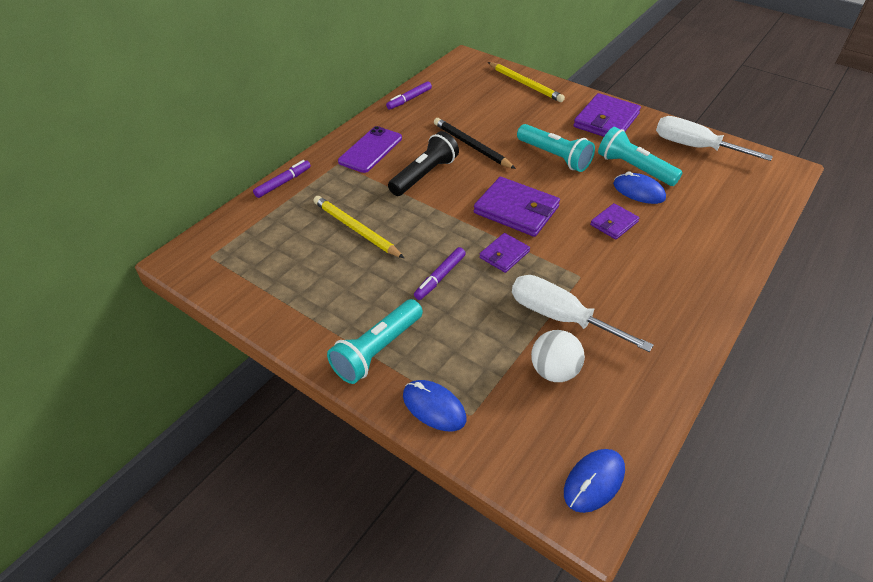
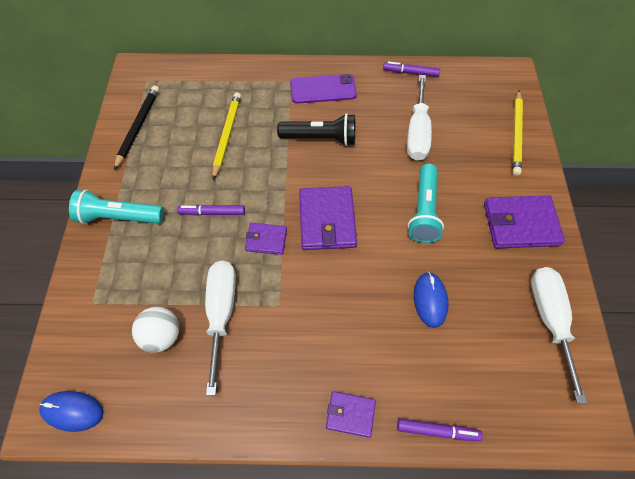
camera: 55 degrees right, 15 degrees up
purple marker [253,160,311,198] -> purple marker moved to [397,419,483,441]
blue mouse [403,380,467,431] -> none
black pencil [434,118,516,169] -> black pencil moved to [114,85,159,170]
purple wallet [590,203,639,240] -> purple wallet moved to [326,391,376,438]
turquoise flashlight [598,127,683,186] -> none
none -> white screwdriver [407,75,432,161]

